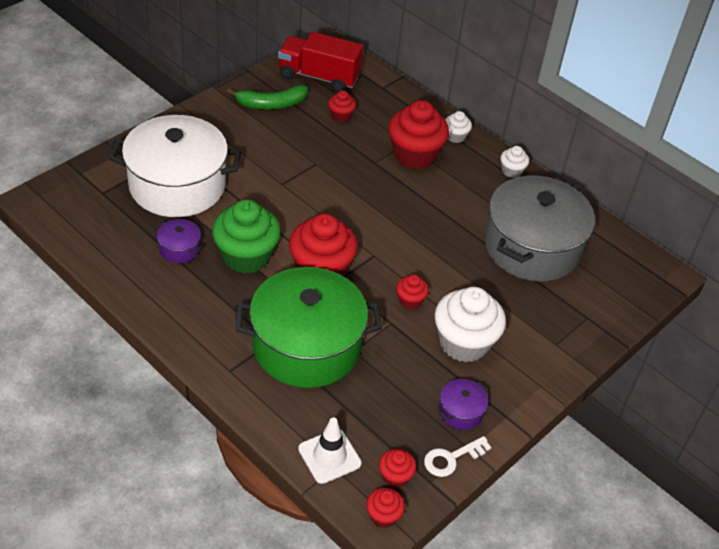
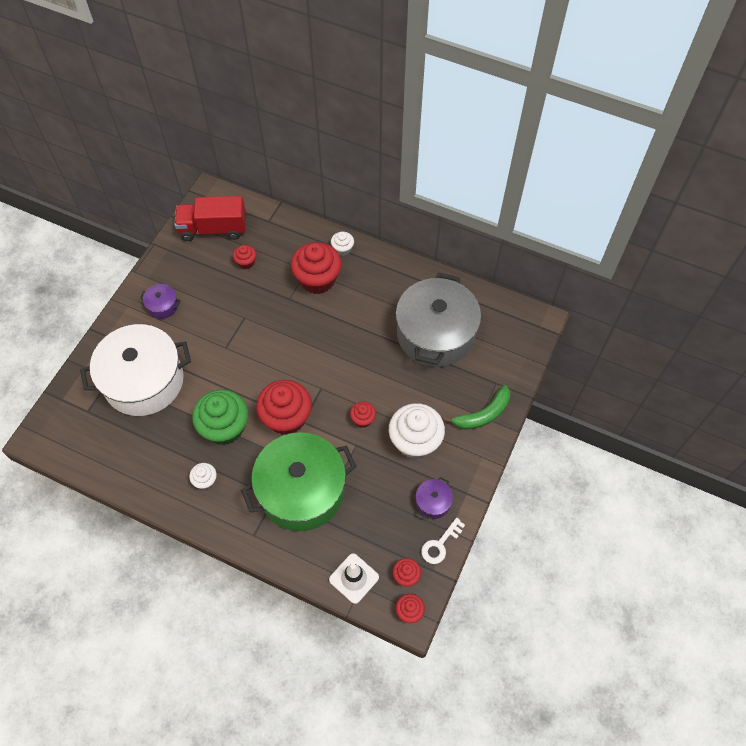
camera: 15 degrees left, 15 degrees up
purple pot [155,219,203,263] -> purple pot moved to [140,284,181,319]
green banana [227,85,308,109] -> green banana moved to [443,385,510,430]
white cupcake [500,146,529,178] -> white cupcake moved to [189,463,217,490]

